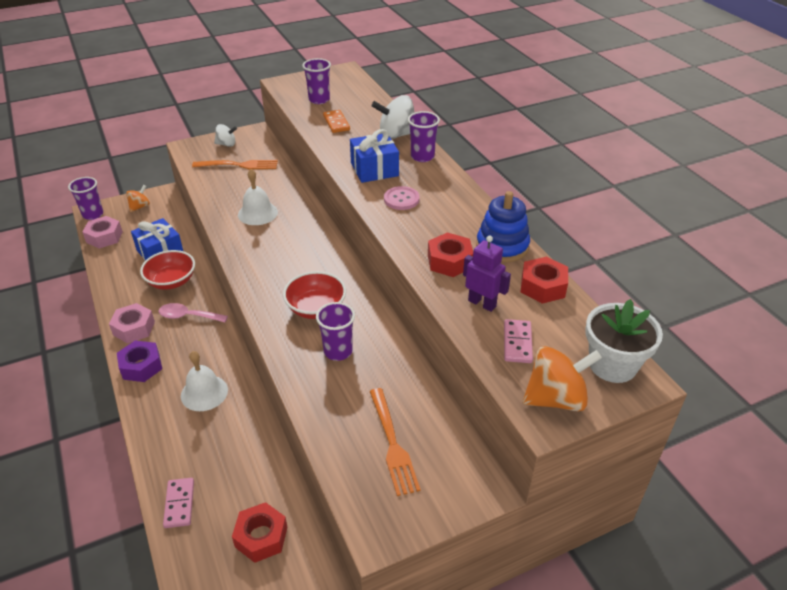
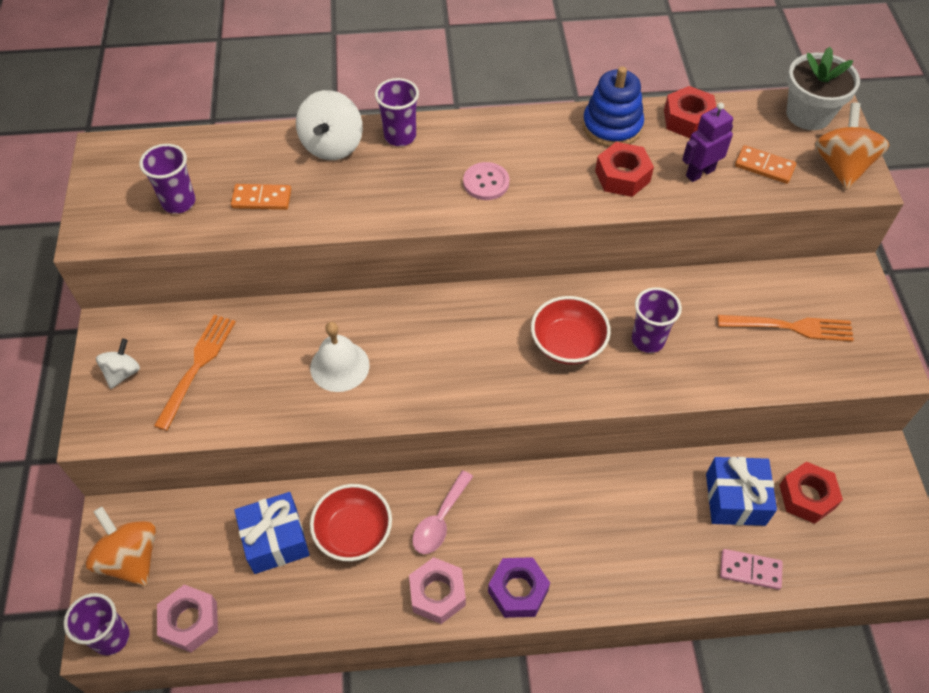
camera: 70 degrees left, 15 degrees up
orange spinning top [126,185,150,212] -> orange spinning top [86,507,157,586], size x1.69
white bell [181,351,228,411] -> none
blue gift [350,129,399,183] -> blue gift moved to [706,457,777,526]
pink domino [504,319,533,363] -> orange domino [735,145,796,184]

